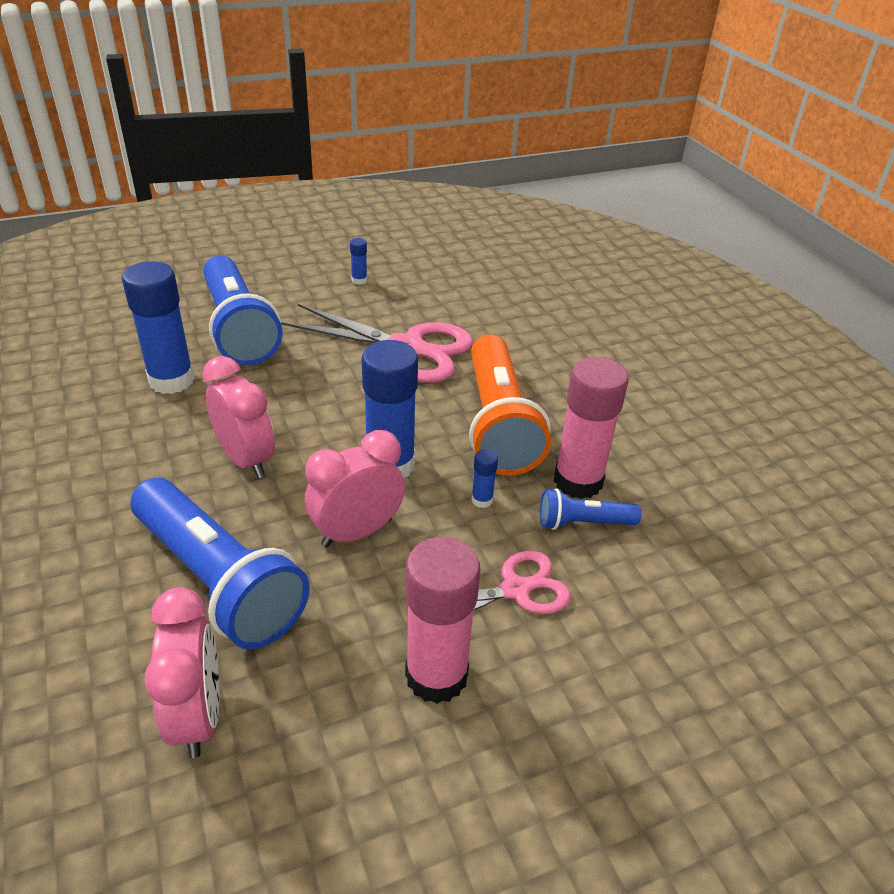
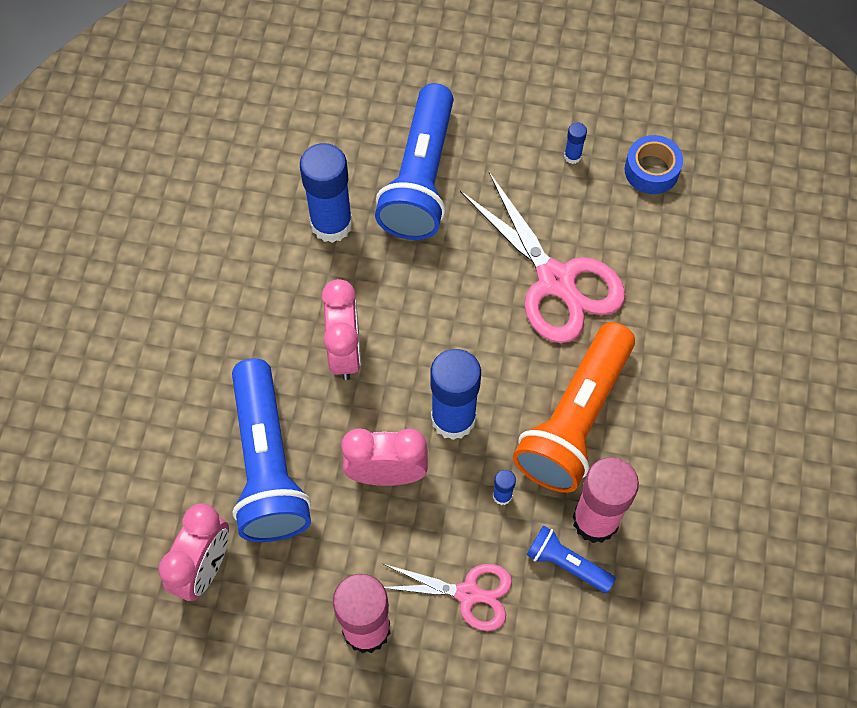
camera: 35 degrees right, 25 degrees up
none -> blue tape [624,135,683,194]

